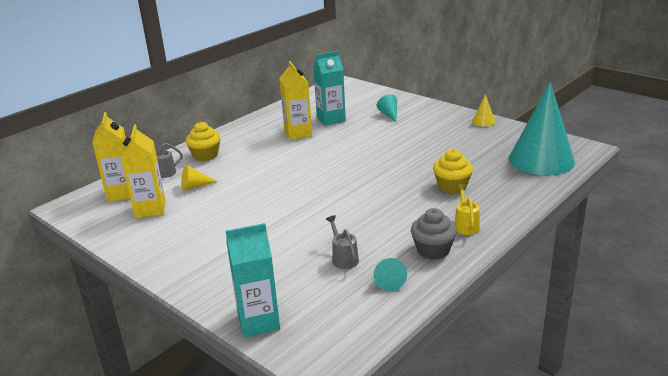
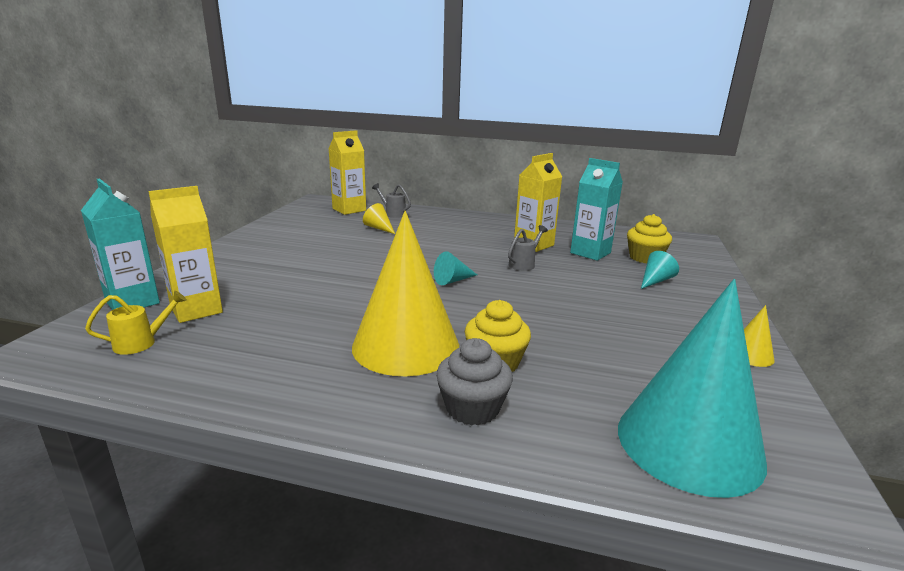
camera: 60 degrees right, 5 degrees down
yellow carton [121,124,166,218] -> yellow carton moved to [148,186,223,323]
yellow cupcake [186,122,221,161] -> yellow cupcake moved to [627,214,672,263]
grey watering can [326,215,359,269] -> grey watering can moved to [508,225,548,271]
turquoise cone [373,258,407,291] -> turquoise cone moved to [434,251,477,285]
grey cupcake [411,208,457,260] -> grey cupcake moved to [436,338,513,426]
yellow watering can [455,184,480,235] -> yellow watering can moved to [85,291,187,355]
none -> yellow cone [352,211,459,376]

